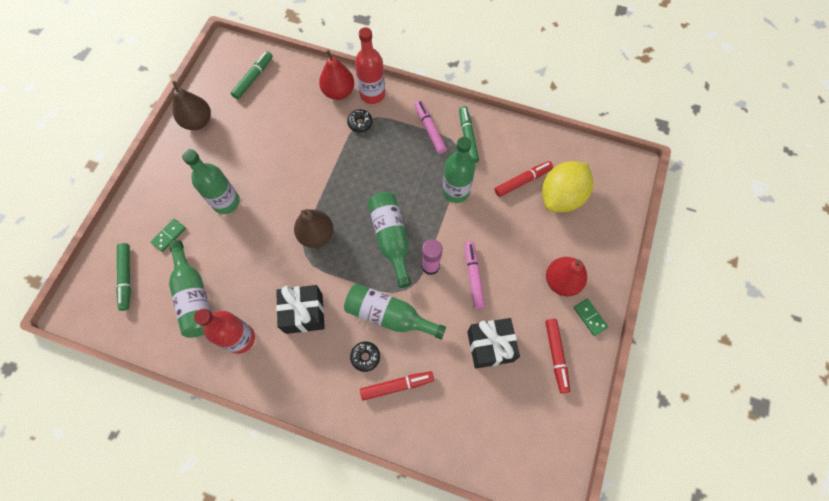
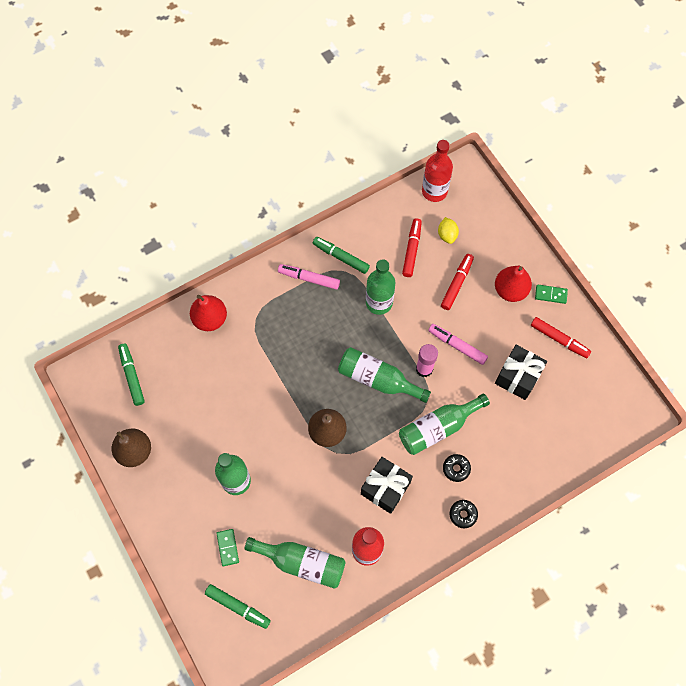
camera: 50 degrees left, 0 degrees up
black donut [347,109,373,132] -> black donut moved to [450,500,478,528]
red bottle [355,27,385,104] -> red bottle moved to [422,140,453,202]
red marker [360,371,434,401] -> red marker moved to [441,254,474,310]
yellow lemon [542,161,594,213] -> yellow lemon [438,217,459,244], size x0.47

